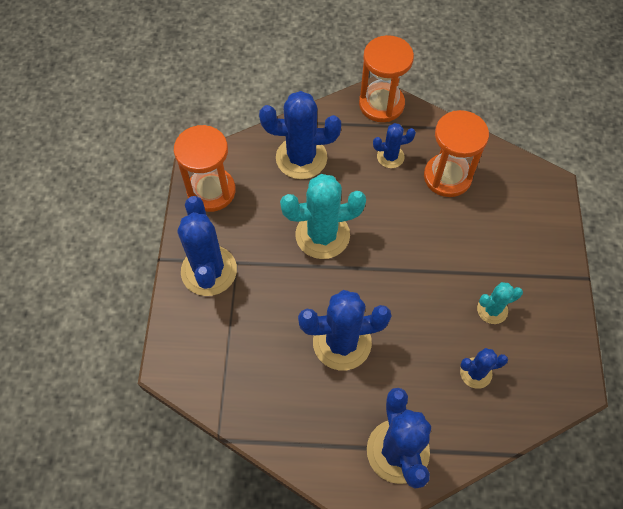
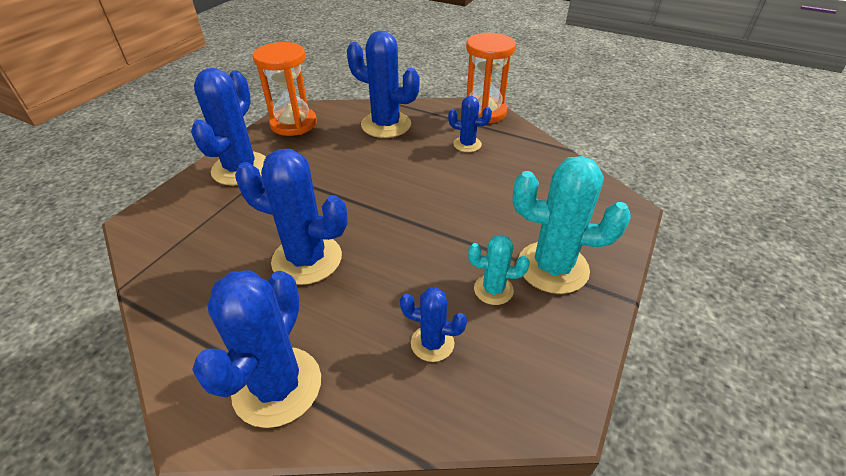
camera: 25 degrees right, 20 degrees down
turquoise cactus [280,174,366,259] -> turquoise cactus moved to [513,156,631,294]
orange hourglass [424,110,489,197] -> none

